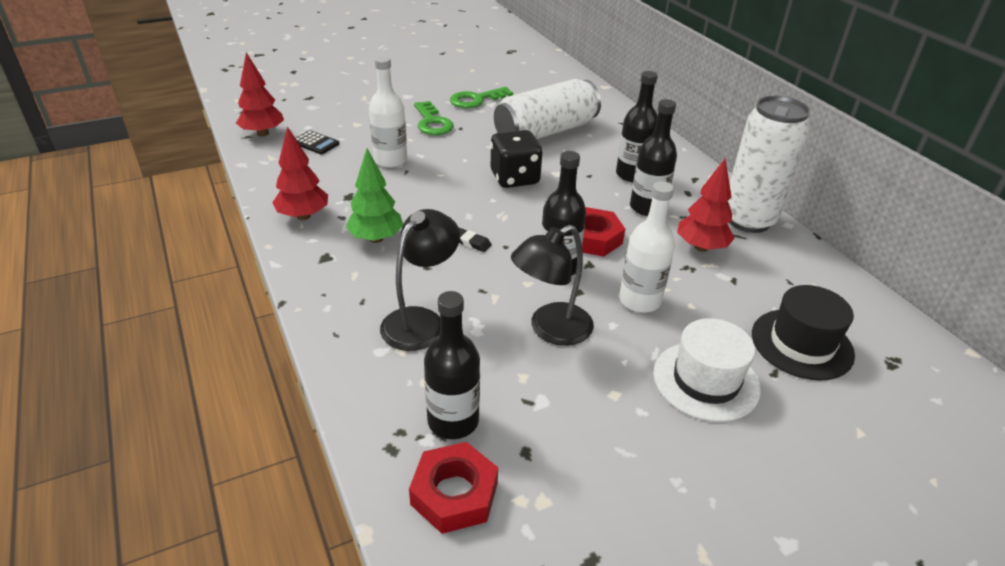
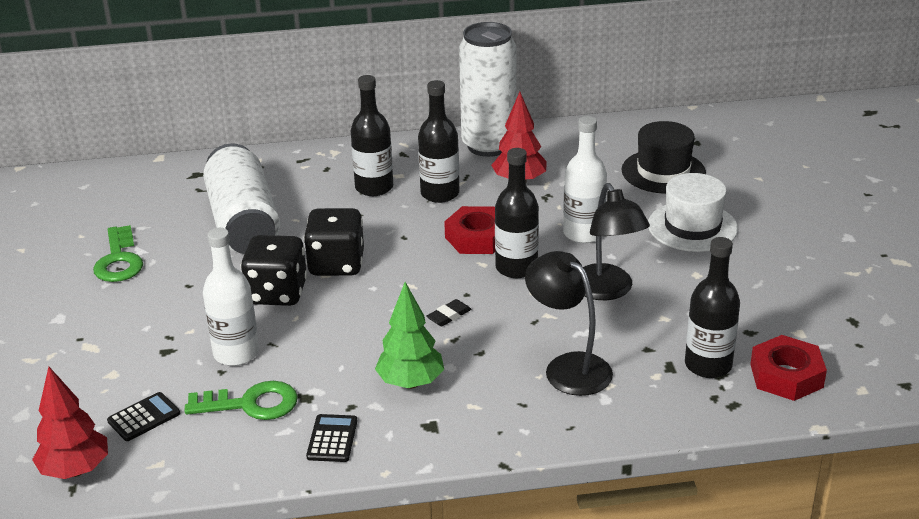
camera: 70 degrees left, 5 degrees down
red tree [272,126,328,220] -> black calculator [306,414,357,462]
green key [414,101,454,135] -> green key moved to [185,381,298,420]
none -> black dice [241,235,307,306]

